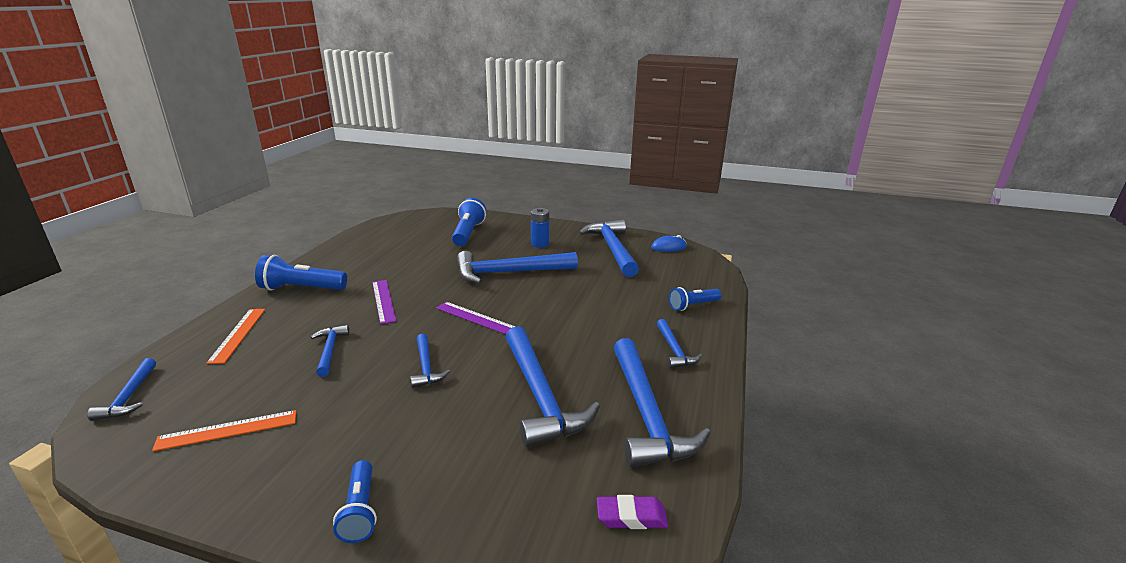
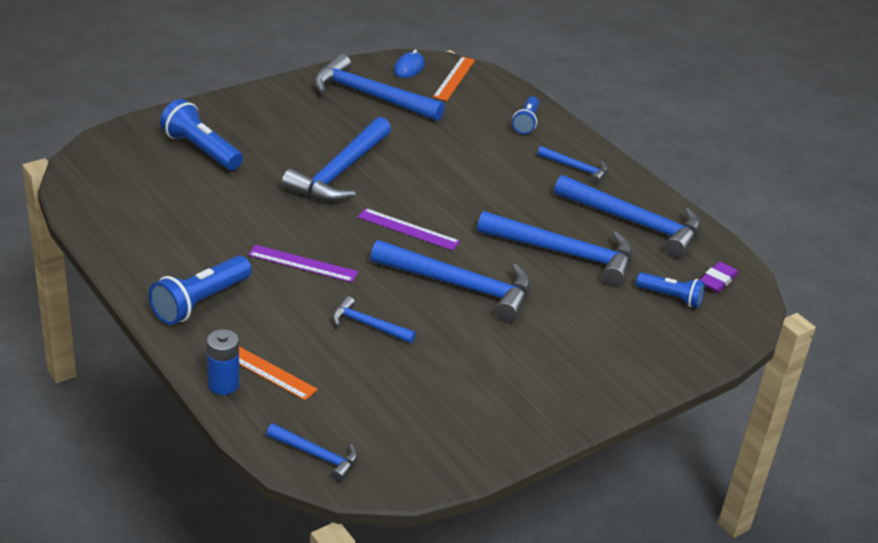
camera: 55 degrees left, 10 degrees up
orange ruler [152,410,296,451] -> orange ruler moved to [433,57,475,101]
blue flashlight [333,460,377,543] -> blue flashlight moved to [636,272,705,308]
blue hammer [410,334,450,388] -> blue hammer [370,240,531,323], size x1.98
purple ruler [436,302,515,334] -> purple ruler turned 45 degrees clockwise [358,208,460,250]
blue battery [531,208,549,248] -> blue battery moved to [207,329,239,395]

